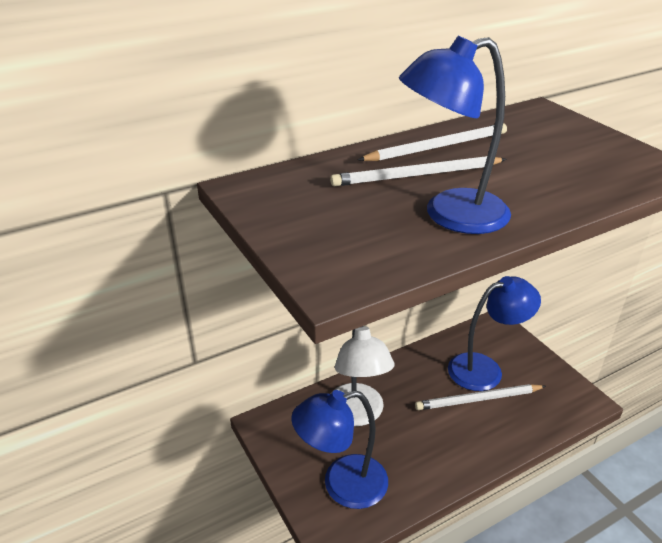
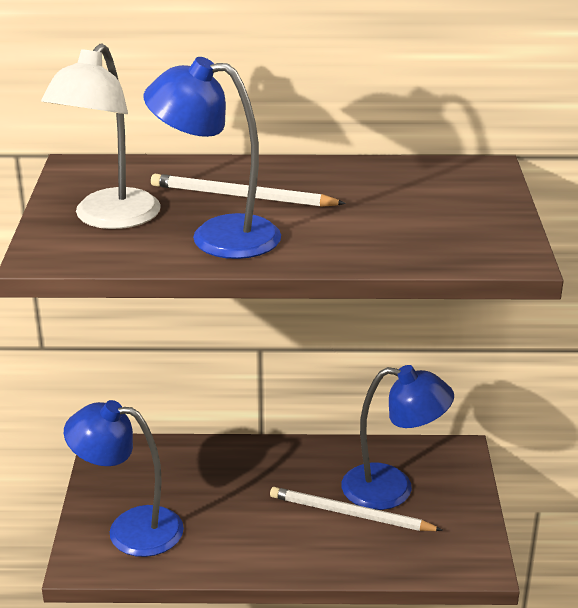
camera: 30 degrees right, 5 degrees down
white lamp [331,326,395,426] -> white lamp moved to [41,43,161,229]
white pencil [358,123,507,161] -> none

